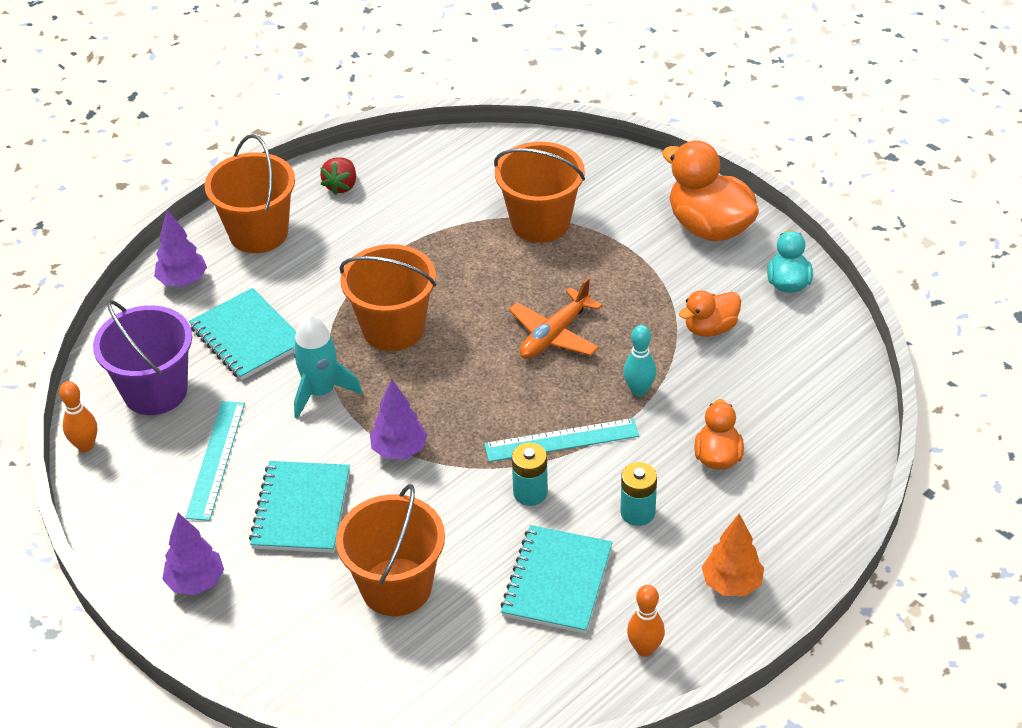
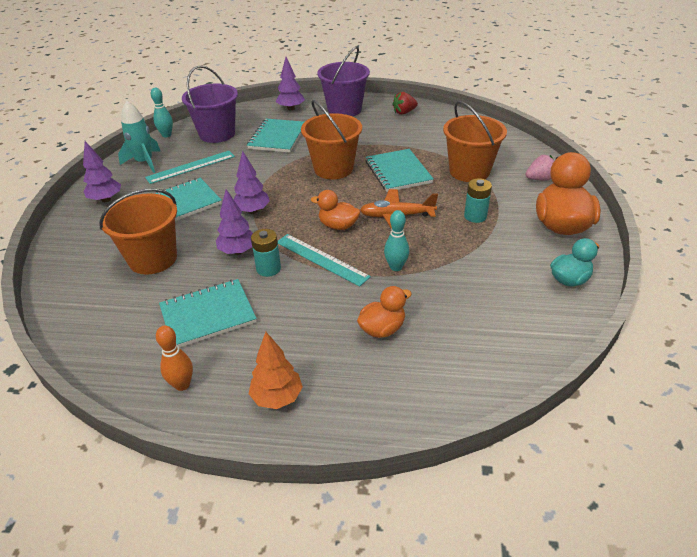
camera: 50 degrees right, 5 degrees down
orange bowling pin [59,381,97,452] -> turquoise bowling pin [151,88,173,137]
orange bucket [205,134,295,253] -> purple bucket [317,46,370,117]
turquoise rocket [293,314,362,419] -> turquoise rocket moved to [118,101,160,173]
turquoise battery [621,462,657,526] -> turquoise battery moved to [464,178,492,223]
orange duck [679,290,741,337] -> orange duck moved to [311,190,360,230]
none -> purple tree [216,189,253,255]
none -> turquoise notebook [366,149,434,192]
none -> pink strawberry [525,155,554,181]

